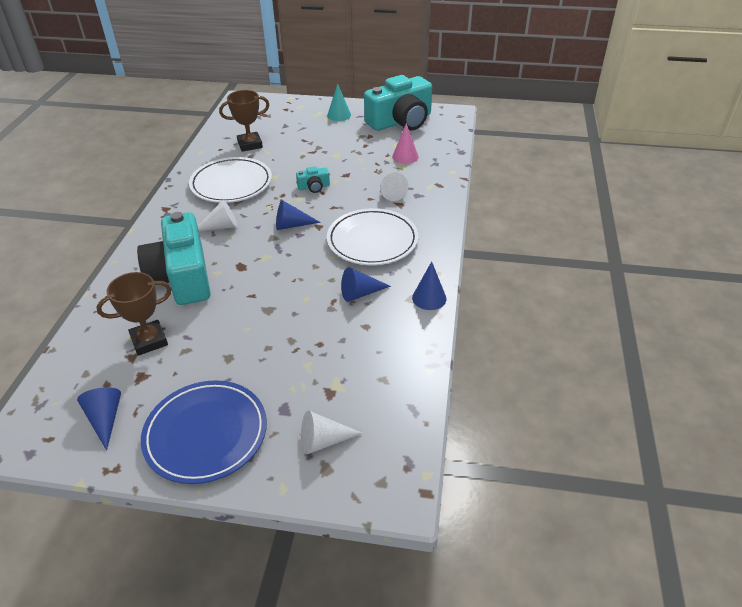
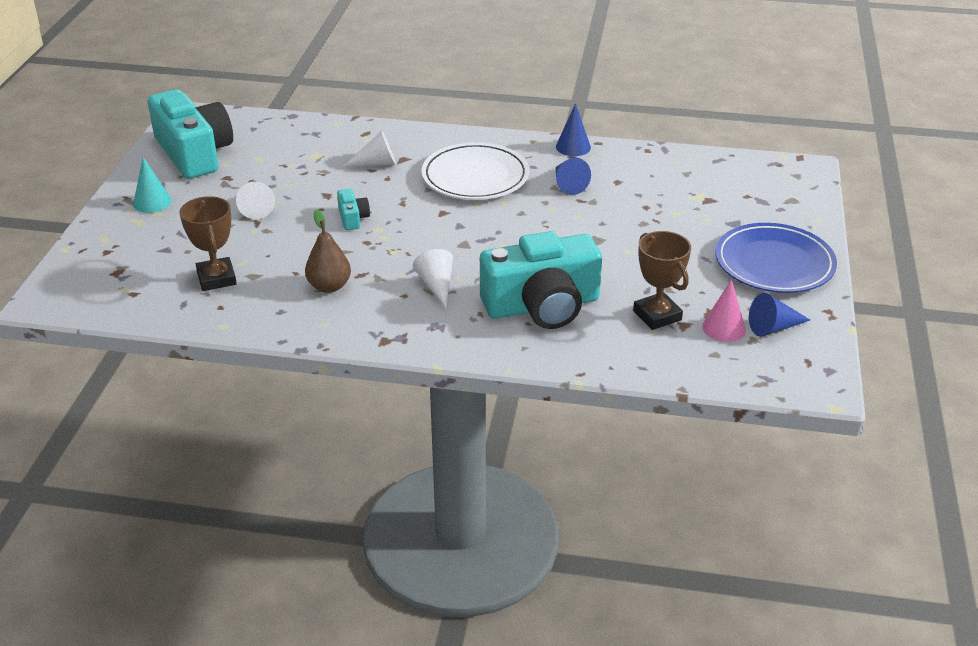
camera: 90 degrees left, 5 degrees down
white plate [189,157,272,203] -> brown pear [305,210,351,293]
blue cone [276,200,321,230] -> none
white cone [301,411,363,454] -> white cone moved to [236,181,275,219]
pink cone [392,123,419,164] -> pink cone moved to [702,279,746,342]

